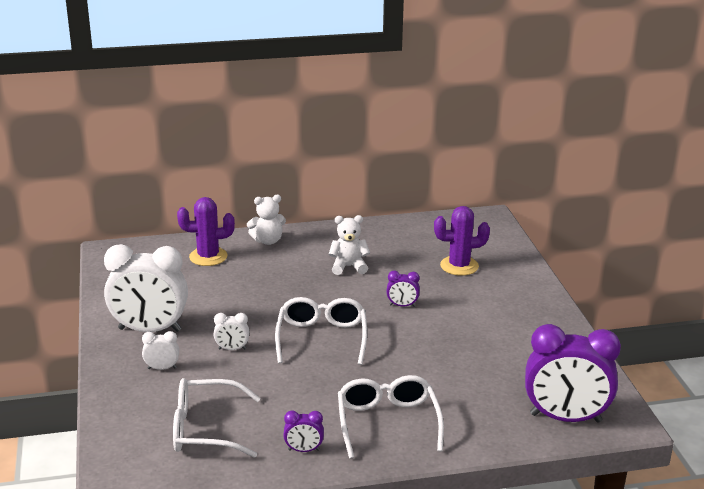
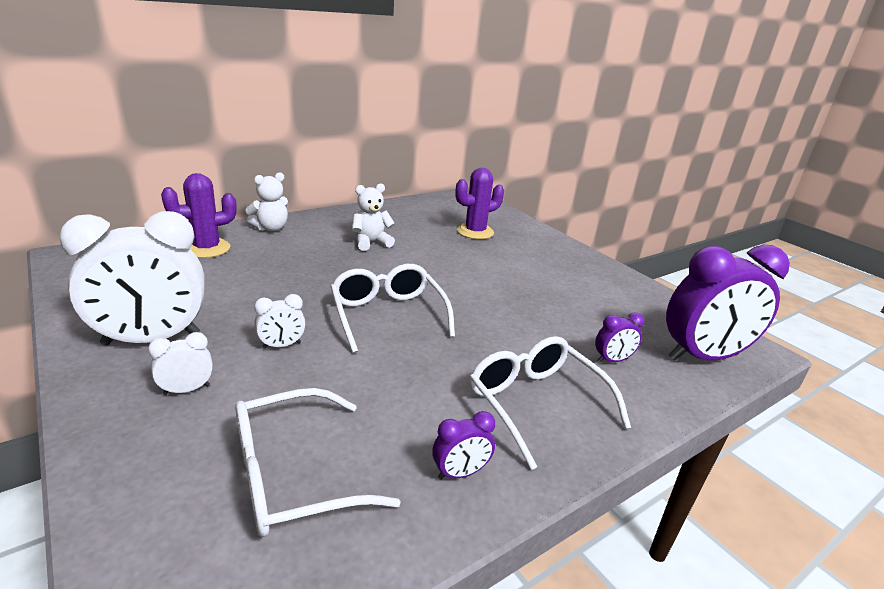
camera: 25 degrees left, 0 degrees up
purple clock [386,271,420,307] -> purple clock moved to [595,312,645,363]

